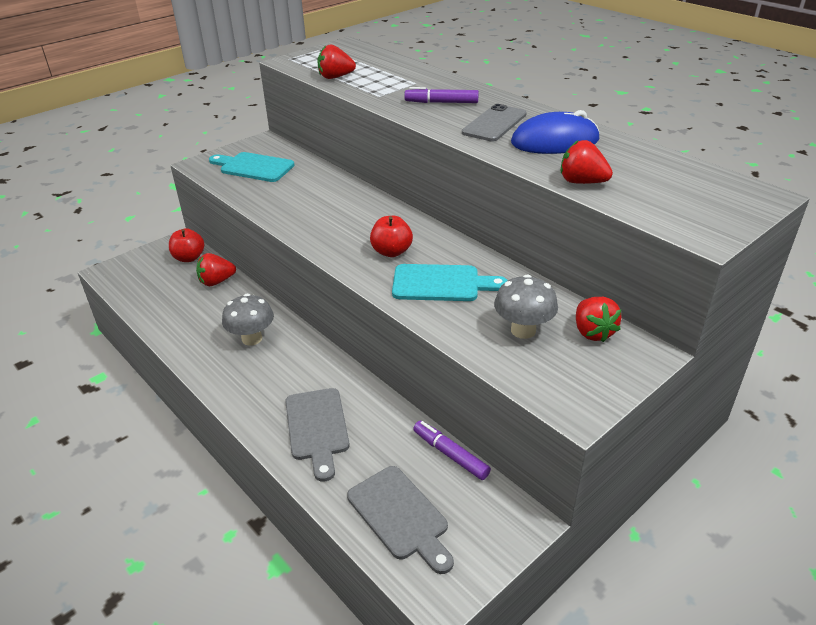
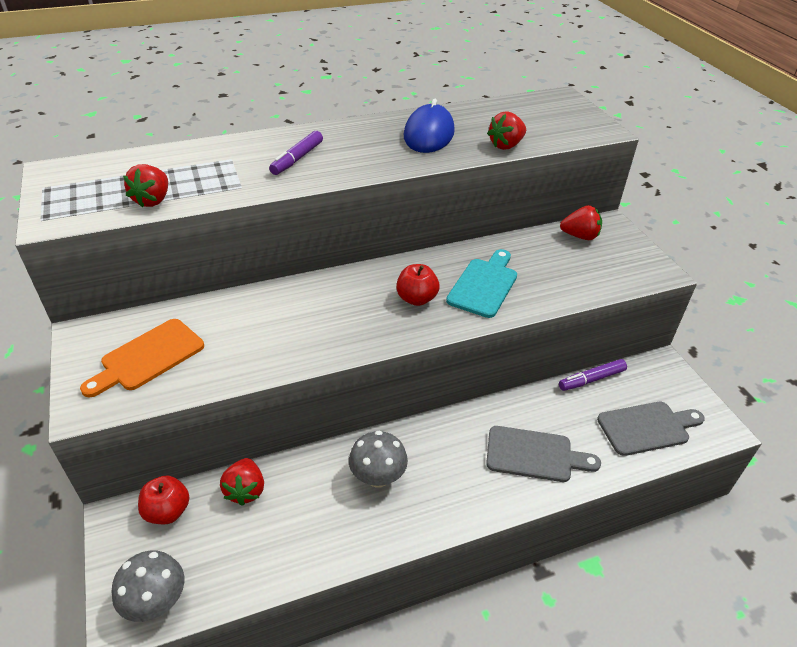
camera: 70 degrees left, 5 degrees up
turquoise cutting board [209,152,295,182] -> orange cutting board [80,319,204,398]
grey phone [462,104,527,141] -> none
grey mushroom [494,274,558,339] -> grey mushroom moved to [111,551,184,622]

